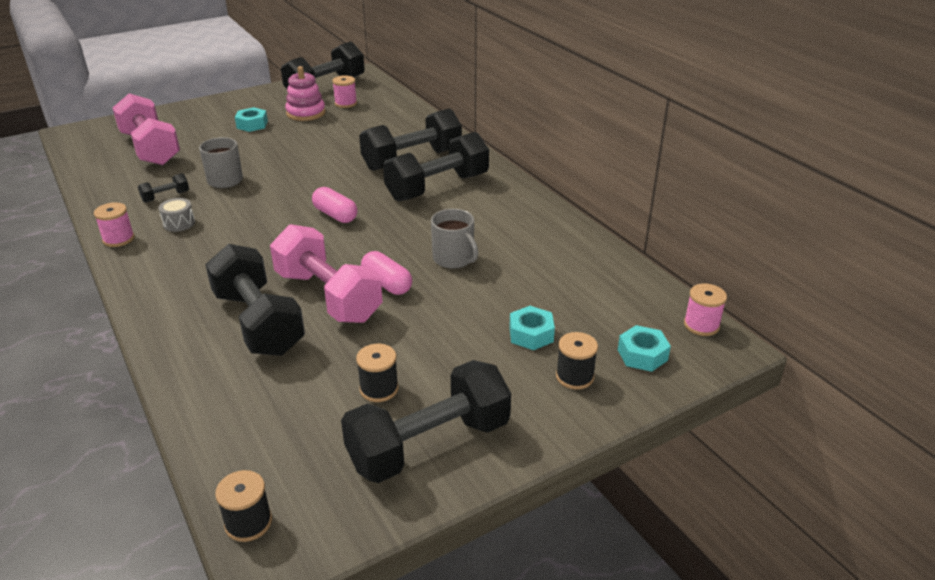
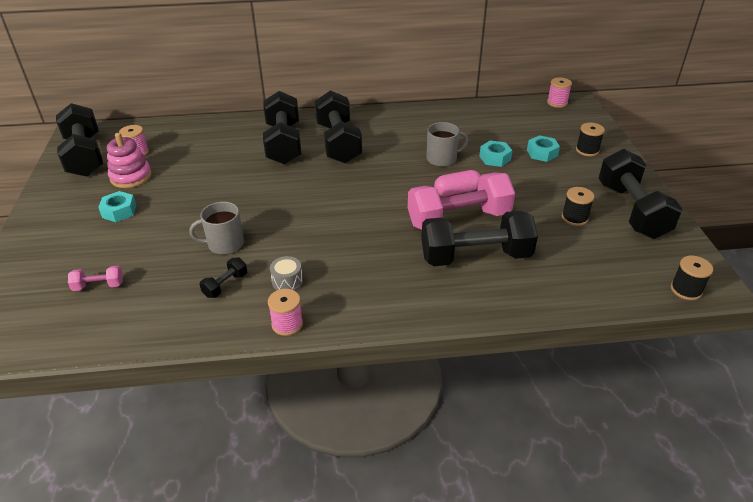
camera: 65 degrees left, 5 degrees up
pink dumbbell [113,93,180,165] -> pink dumbbell [68,266,123,291], size x0.43
black dumbbell [138,173,189,203] -> black dumbbell turned 45 degrees clockwise [200,257,247,298]
pink capsule [312,187,358,223] -> none
turquoise nut [618,325,671,372] -> turquoise nut moved to [479,141,512,167]

